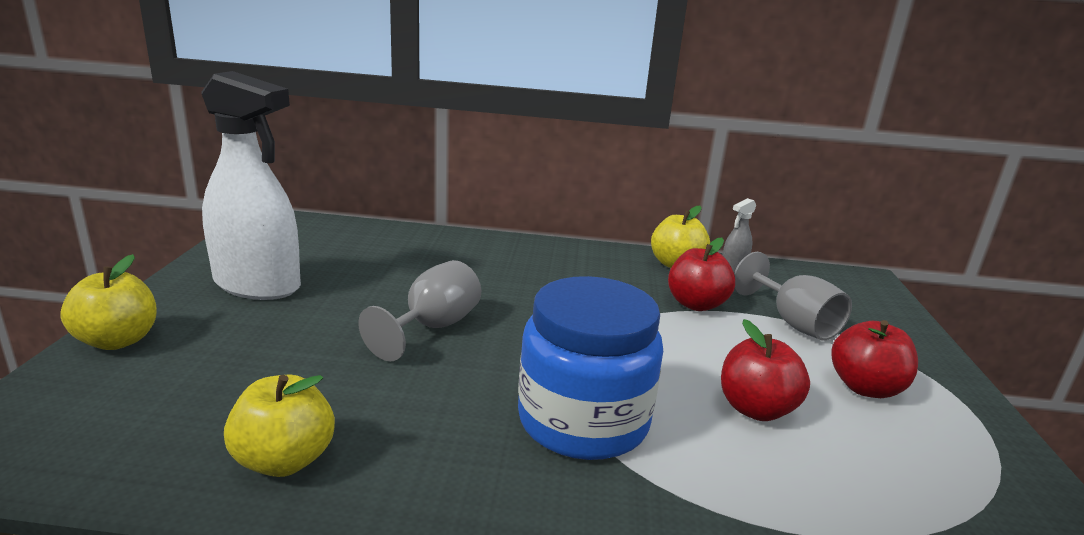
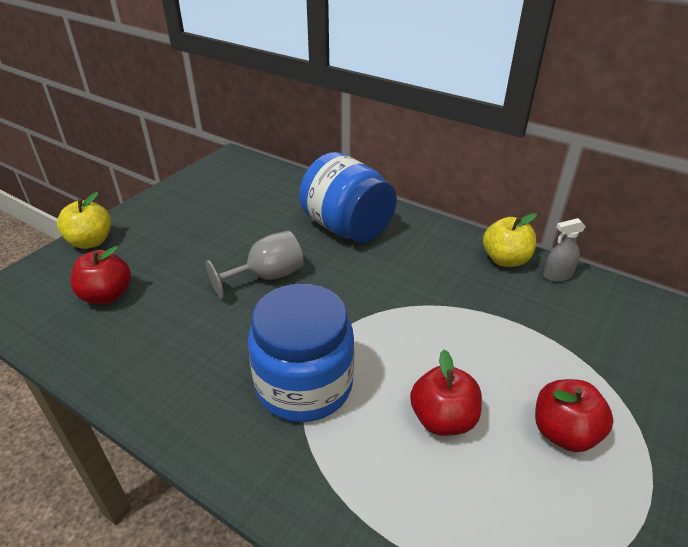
camera: 30 degrees right, 15 degrees up
white spray bottle [201,71,301,300] -> none
yellow apple [224,374,335,477] -> none
red apple [668,238,735,311] -> red apple moved to [71,246,131,304]
grey goblet [734,252,852,340] -> none
none -> blue jar [299,152,397,243]

